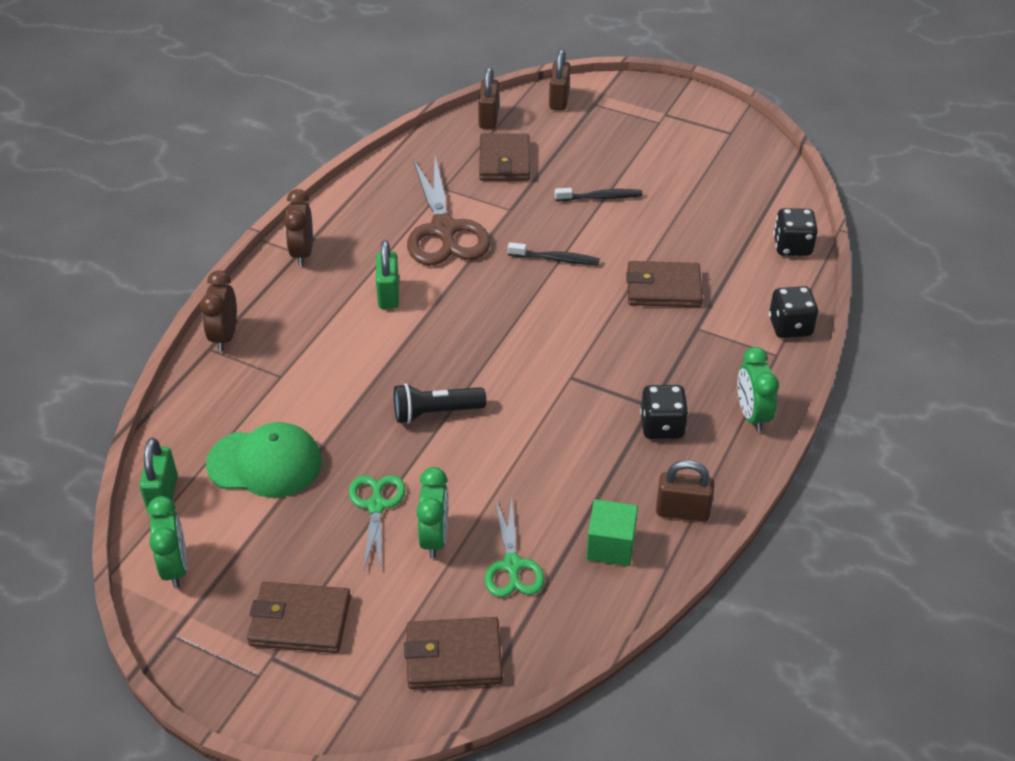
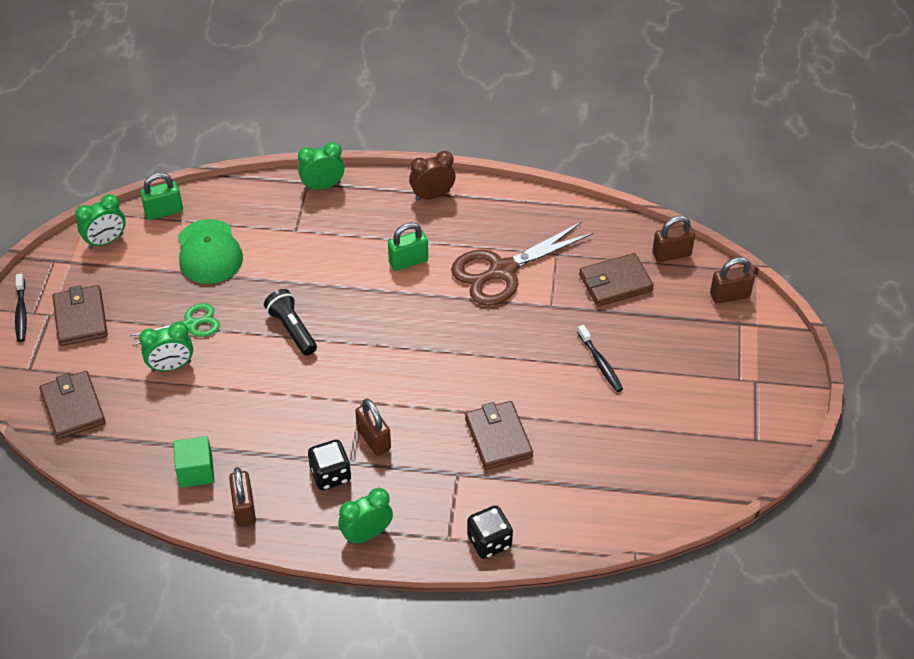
camera: 70 degrees right, 5 degrees up
brown clock [200,270,237,352] -> green clock [298,142,344,191]
green scissors [485,497,544,598] -> none
black toothbrush [508,242,600,265] -> black toothbrush moved to [15,274,27,342]
black dice [774,208,818,256] -> none
none -> brown padlock [355,399,391,456]

